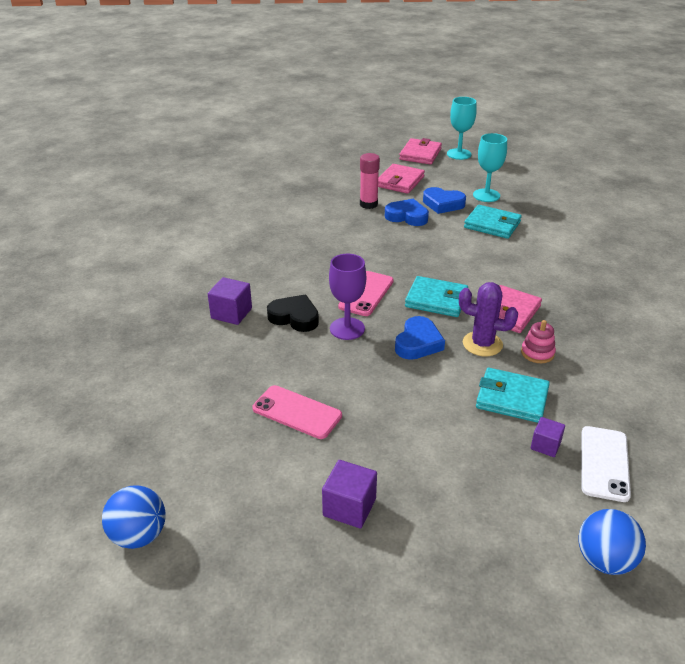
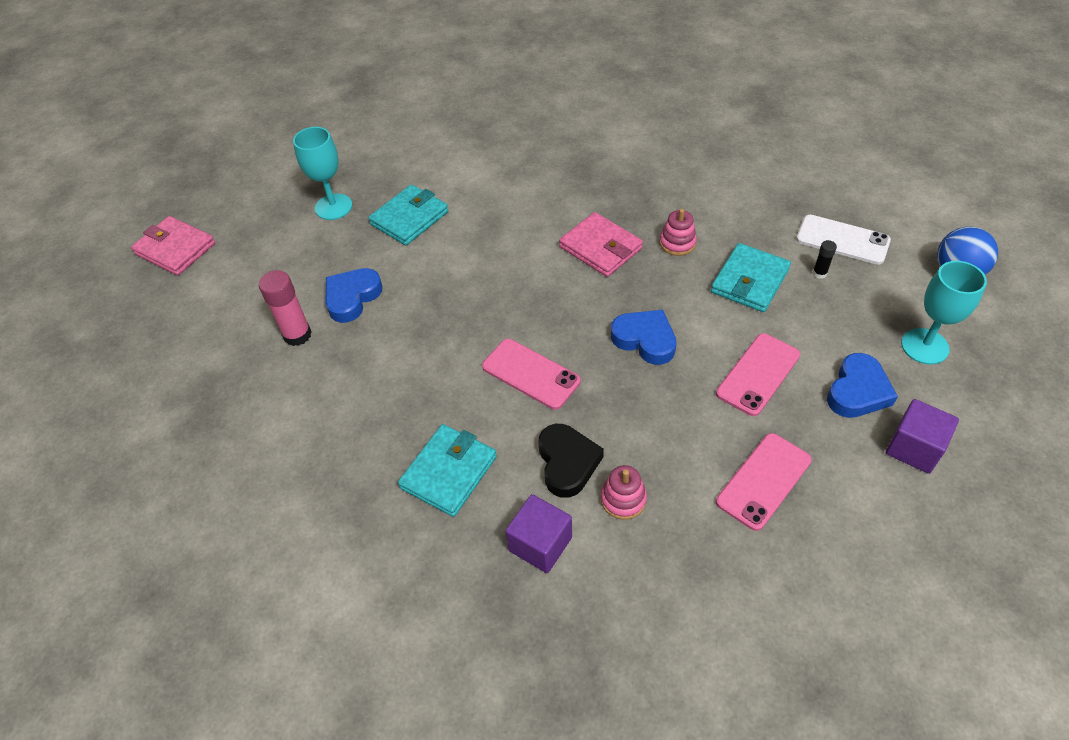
camera: 75 degrees left, 15 degrees up
blue ball [102,485,166,549] -> none
black heart [267,295,319,332] -> black heart turned 135 degrees clockwise [538,424,604,498]
purple goblet [329,254,366,340] -> none
pink wallet [378,164,425,194] -> none
turquoise wallet [405,276,468,317] -> turquoise wallet moved to [398,424,497,517]
blue heart [423,187,466,214] -> blue heart moved to [827,353,898,418]
turquoise goblet [447,97,477,160] -> turquoise goblet moved to [901,261,987,365]
purple cactus [459,282,518,356] -> none
purple cube [530,417,565,457] -> black glue stick [813,240,837,279]
none -> pink stacking toy [601,465,647,520]
none -> pink phone [716,333,800,416]

